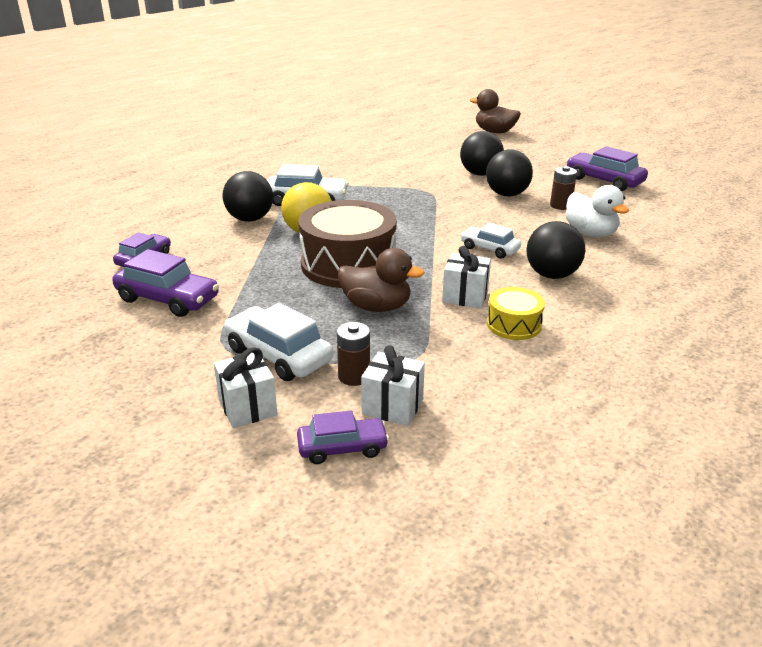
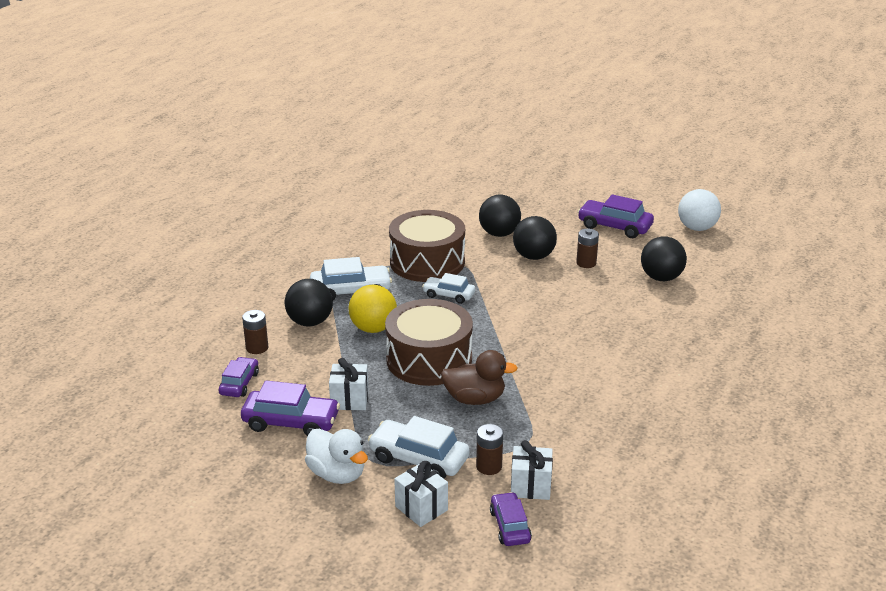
camera: 15 degrees left, 0 degrees up
purple car [297,411,389,464] -> purple car turned 75 degrees counterclockwise [490,492,532,546]
white gift [442,246,491,308] -> white gift moved to [329,358,369,410]
white car [460,223,521,259] -> white car moved to [422,273,475,304]
brown duck [470,89,521,133] -> none
yellow drum [487,287,545,340] -> none
black ball [526,221,585,279] -> black ball moved to [641,236,687,281]
white duck [565,185,629,237] -> white duck moved to [305,429,368,484]
none -> brown battery [242,310,268,354]
none -> brown drum [389,210,465,282]
none -> white ball [678,189,721,231]

